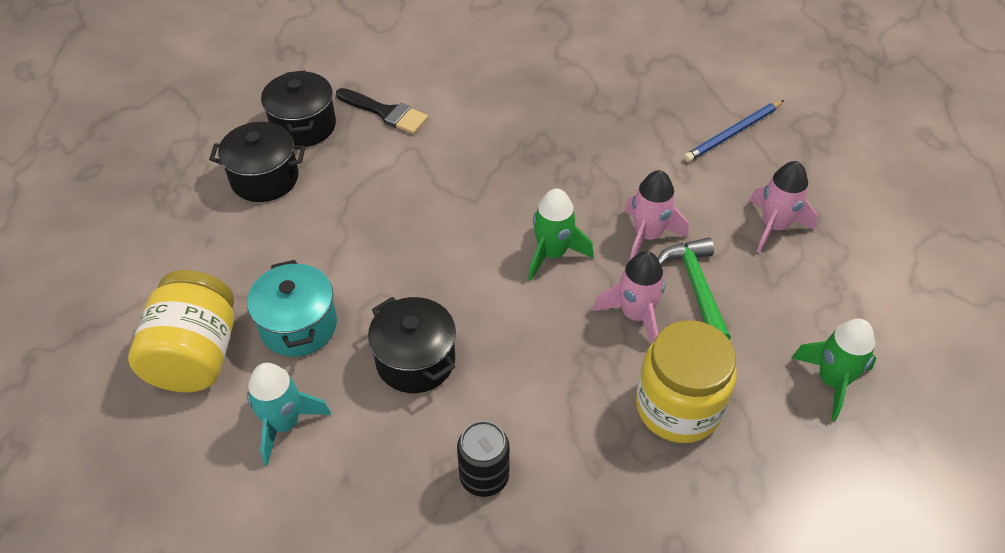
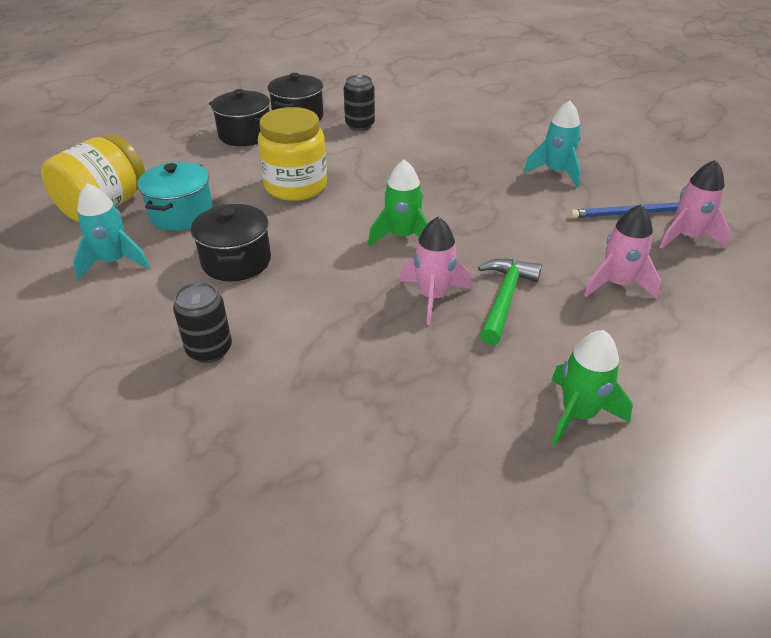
camera: 30 degrees right, 10 degrees down
black brush [336,88,428,134] -> black can [344,75,375,131]
pink rocket [624,170,689,261] -> pink rocket moved to [660,160,730,249]
yellow jar [636,320,737,443] -> yellow jar moved to [258,107,327,201]
none -> turquoise rocket [524,101,581,187]

